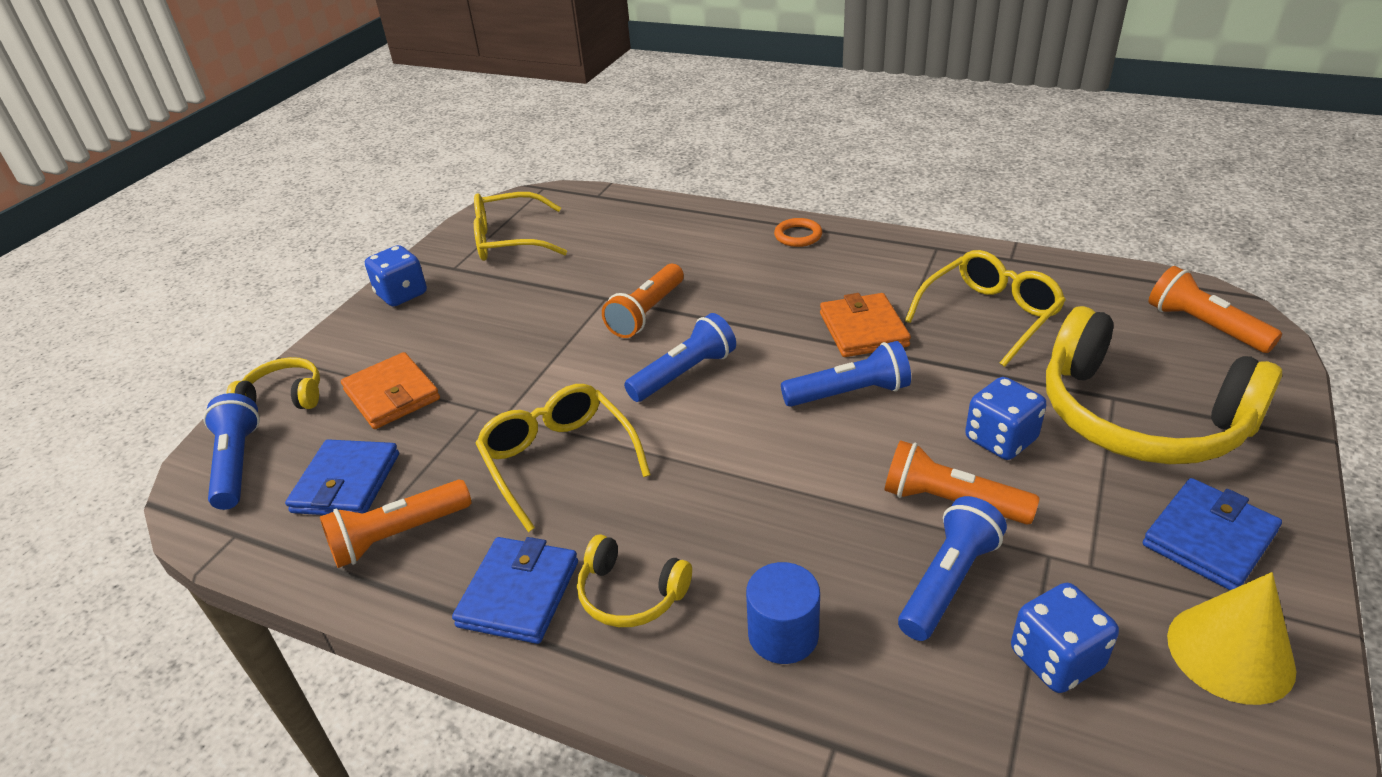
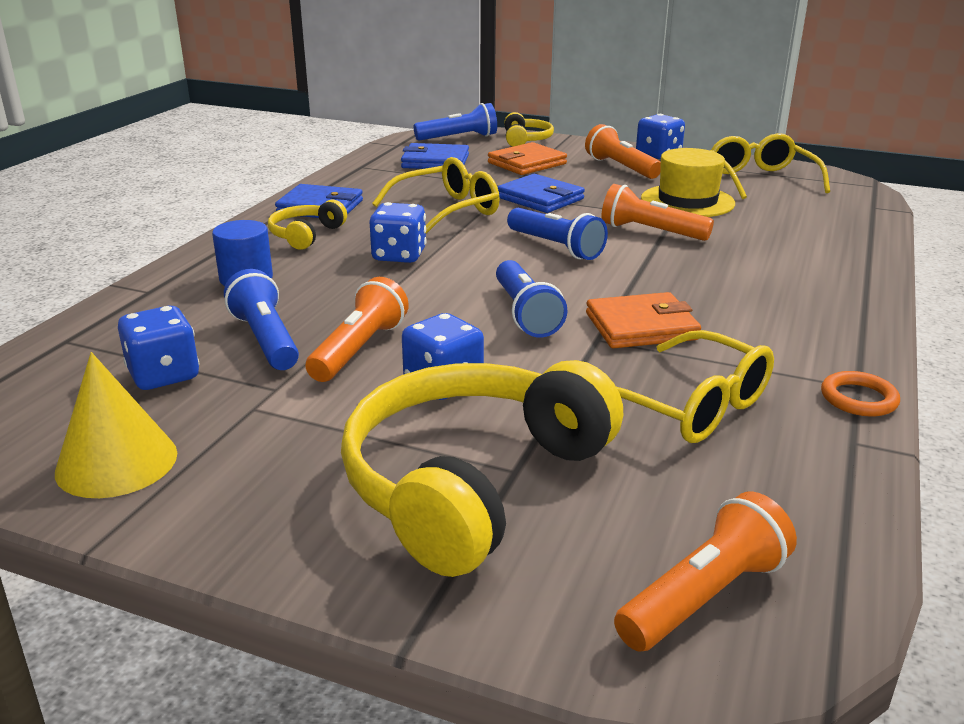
camera: 85 degrees right, 10 degrees down
orange flashlight [320,480,471,568] -> orange flashlight moved to [585,124,661,179]
orange ring [774,218,822,247] -> orange ring moved to [821,371,900,417]
blue flashlight [898,496,1007,641] -> blue flashlight turned 150 degrees counterclockwise [224,269,299,370]
blue wallet [1143,478,1282,590] -> blue wallet moved to [497,174,585,213]
none -> blue dice [369,202,427,263]
none -> yellow hat [641,148,735,217]

